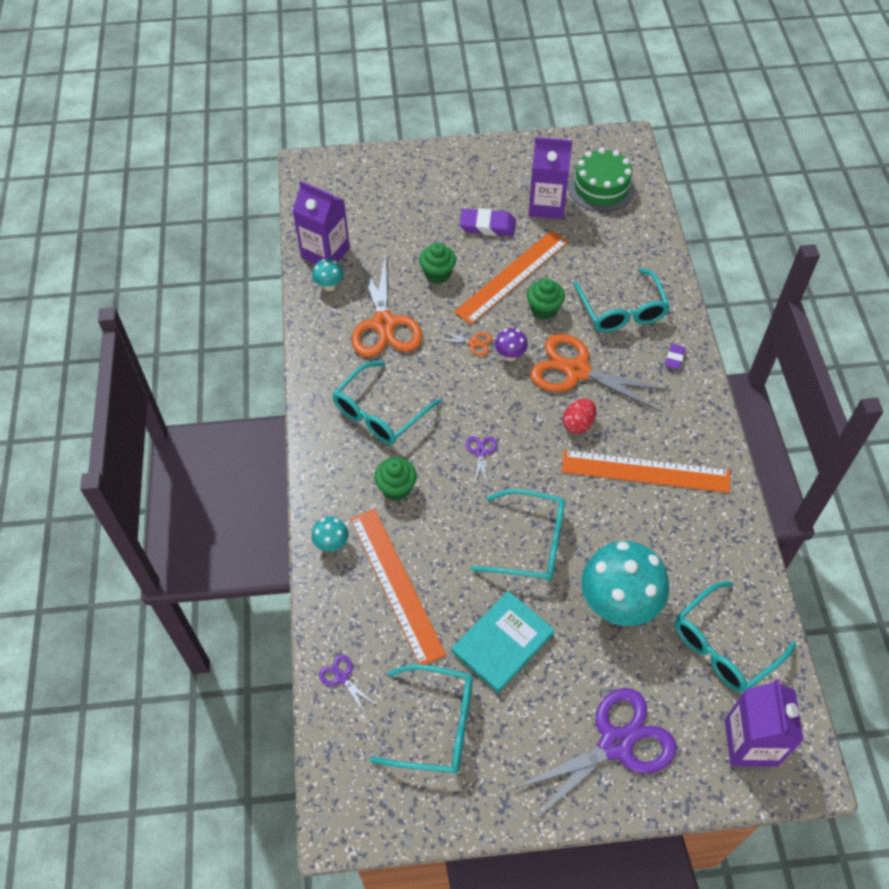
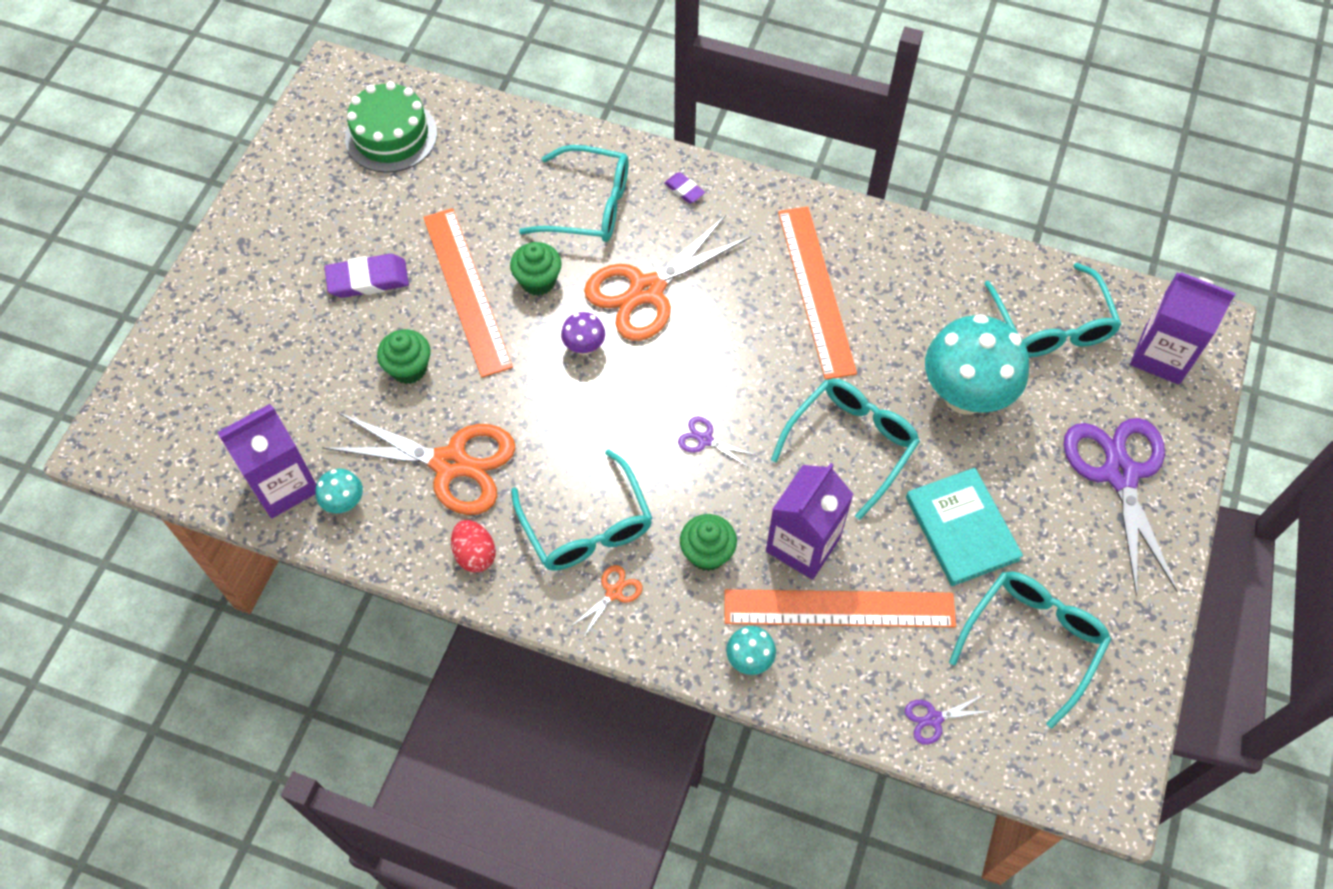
camera: 65 degrees left, 5 degrees up
orange scissors [438,330,492,356] -> orange scissors moved to [570,565,643,637]
purple eraser [460,208,516,236] -> purple eraser turned 45 degrees clockwise [324,254,409,298]
purple carton [528,137,573,219] -> purple carton moved to [766,463,854,580]
orange ruler [562,450,730,493] -> orange ruler turned 45 degrees counterclockwise [778,206,857,380]
red egg [563,398,596,434] -> red egg moved to [451,520,496,573]

